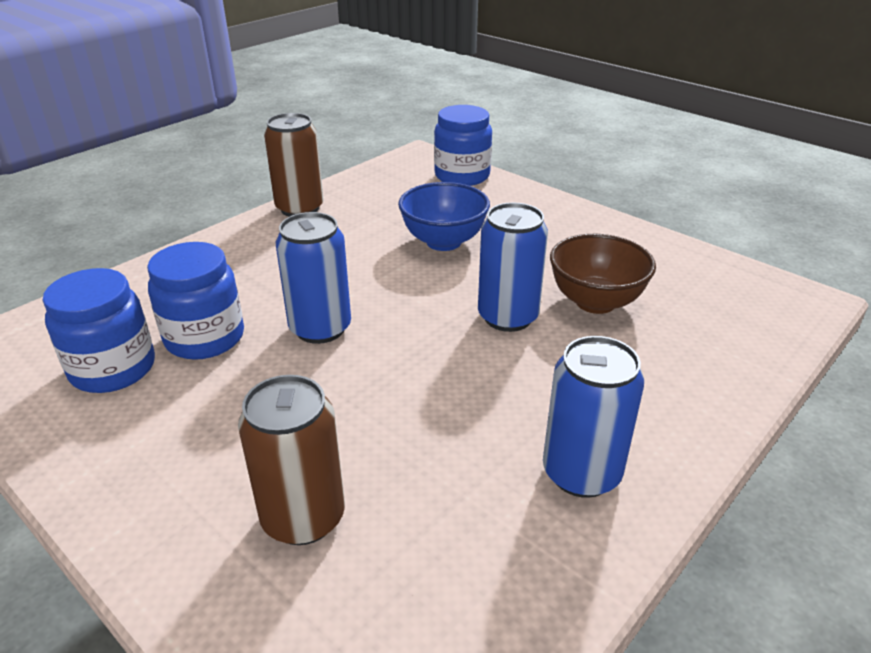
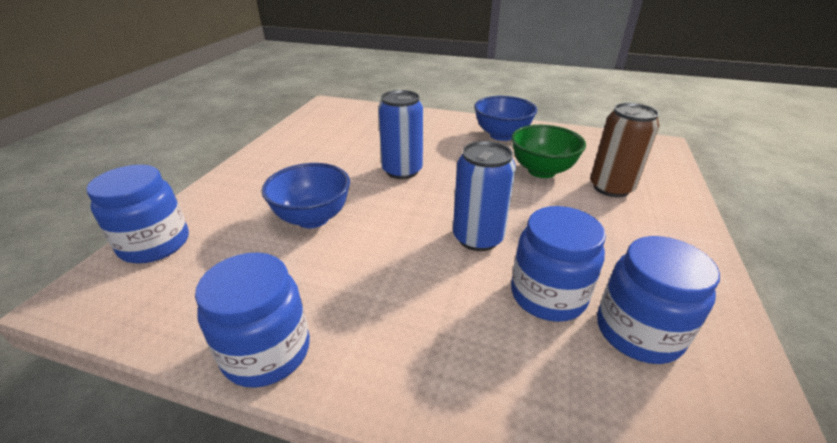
camera: 115 degrees left, 0 degrees up
brown can [264,113,324,217] -> blue jar [195,253,310,388]
blue can [543,336,644,498] -> blue bowl [474,96,537,141]
brown bowl [550,234,656,314] -> none
none -> green bowl [511,125,586,178]

